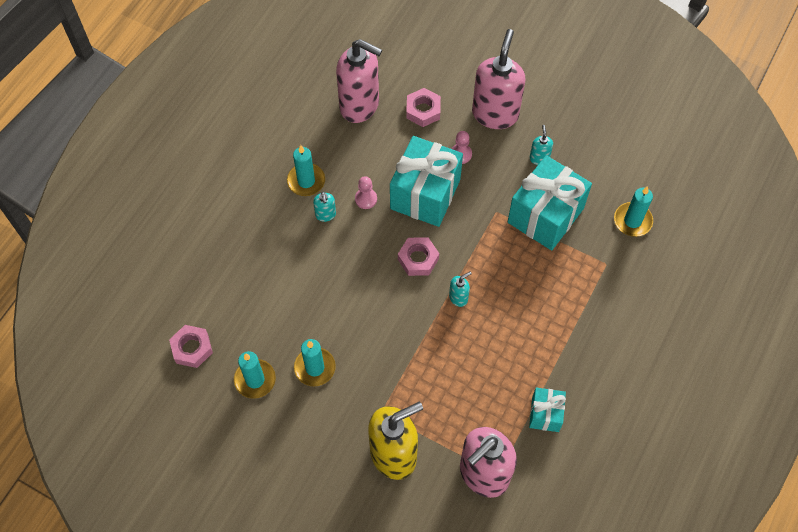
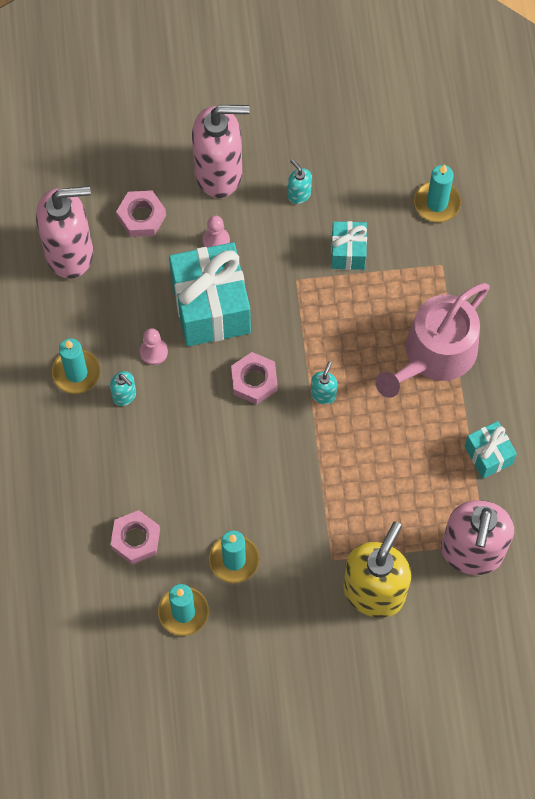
camera: 35 degrees left, 5 degrees up
pink nut [169,325,213,368] -> pink nut moved to [111,510,160,564]
pink soap dispenser [472,29,526,129] -> pink soap dispenser turned 105 degrees clockwise [192,105,250,198]
turquoise gift [508,155,592,251] -> turquoise gift [331,221,367,270], size x0.51
none -> pink watering can [376,283,490,398]

